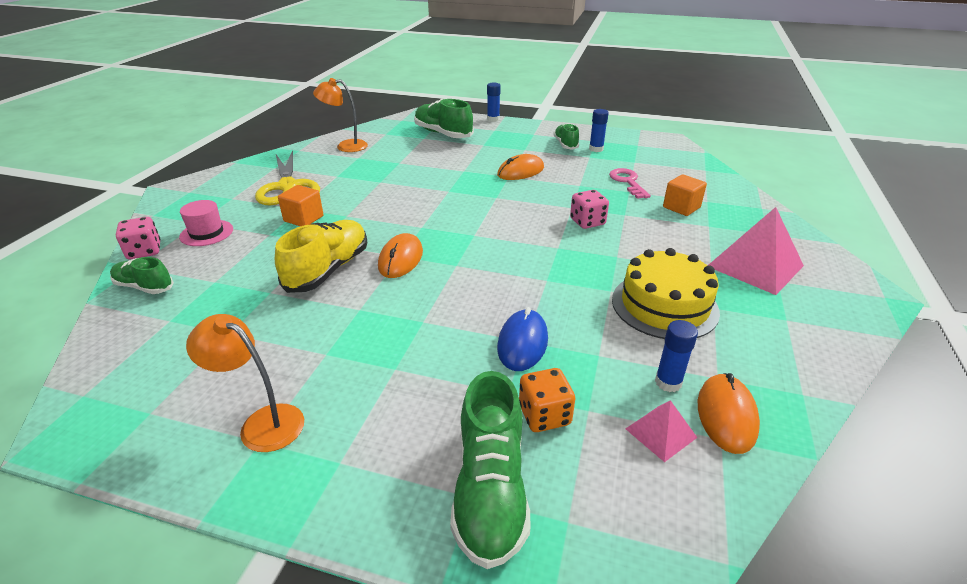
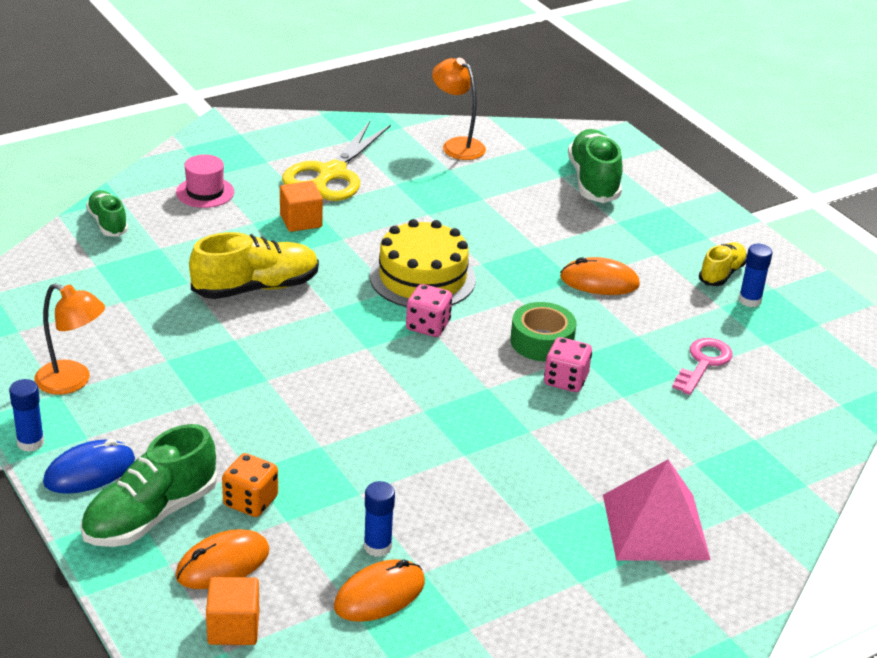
camera: 40 degrees right, 0 degrees up
pink dice [116,217,161,259] -> pink dice moved to [406,284,452,337]
orange lamp [186,314,304,452] -> orange lamp turned 135 degrees clockwise [34,283,105,395]
orange mouse [378,233,423,278] -> orange mouse moved to [175,529,270,589]
blue glue stick [487,83,501,122] -> blue glue stick moved to [9,379,44,452]
blue mouse [497,307,548,371] -> blue mouse moved to [43,439,135,494]
green shoe [553,123,579,150] -> yellow shoe [699,242,747,286]
yellow cake [612,248,720,339] -> yellow cake moved to [370,219,476,307]
pink pyramid [626,400,697,462] -> none
orange cube [663,174,707,216] -> orange cube moved to [206,577,259,645]
none -> green tape [510,302,577,361]

